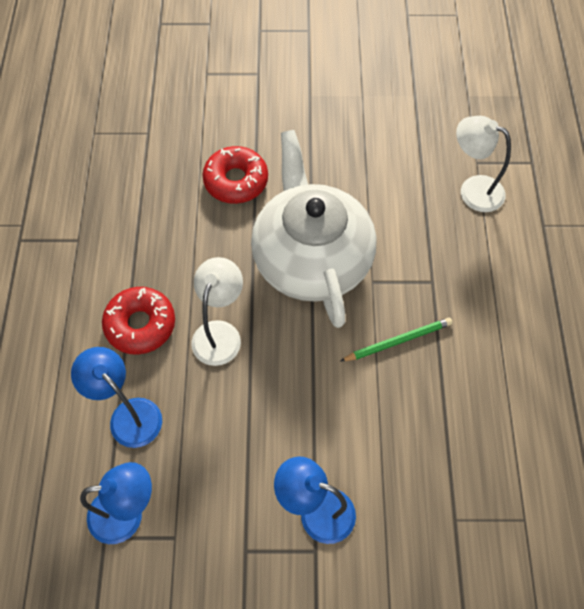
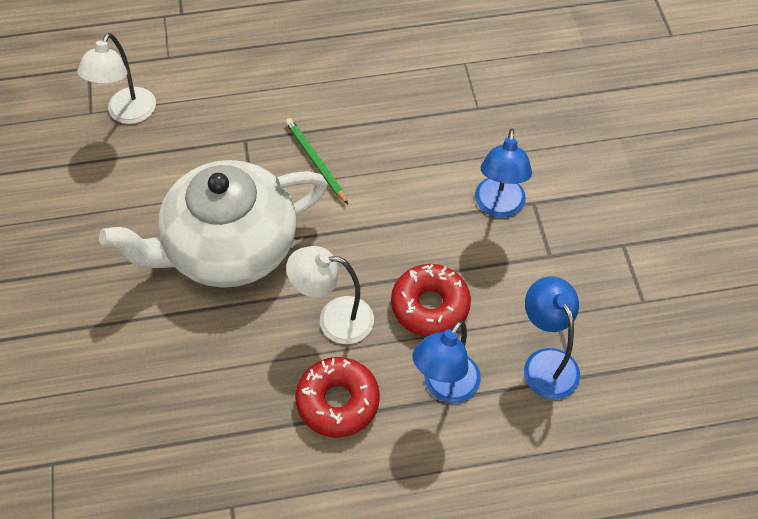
camera: 100 degrees left, 5 degrees down
red donut [202,146,268,204] -> red donut moved to [391,264,471,336]

